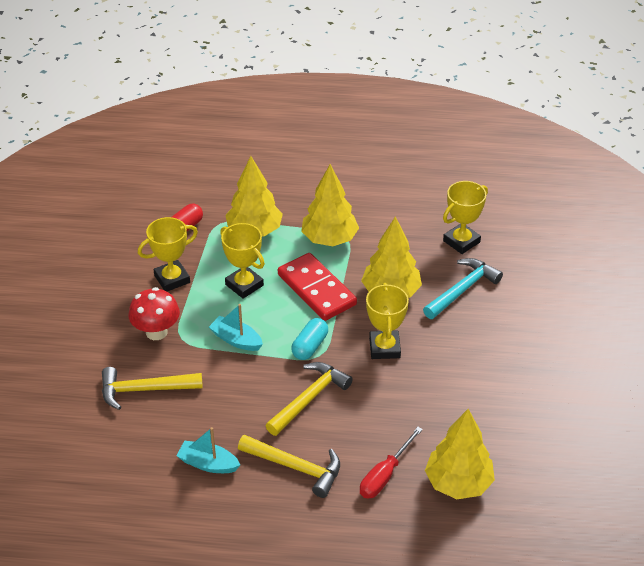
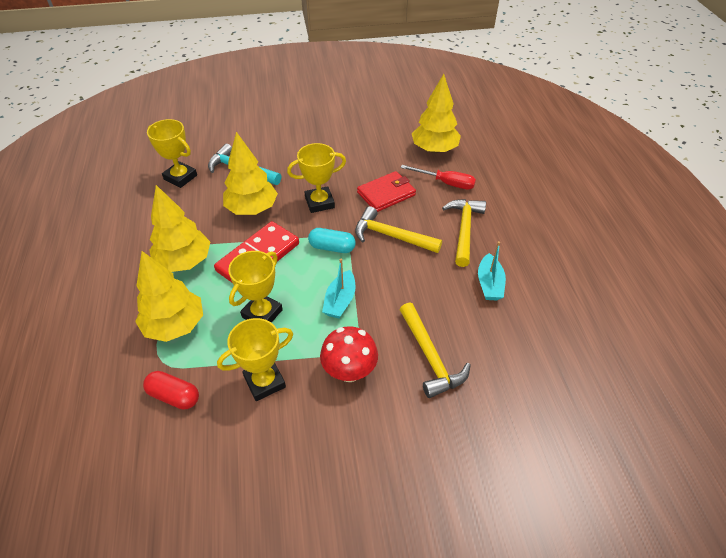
camera: 105 degrees left, 5 degrees up
yellow trophy [138,217,198,291] -> yellow trophy turned 75 degrees counterclockwise [217,318,293,401]
none -> red wallet [357,171,416,212]

